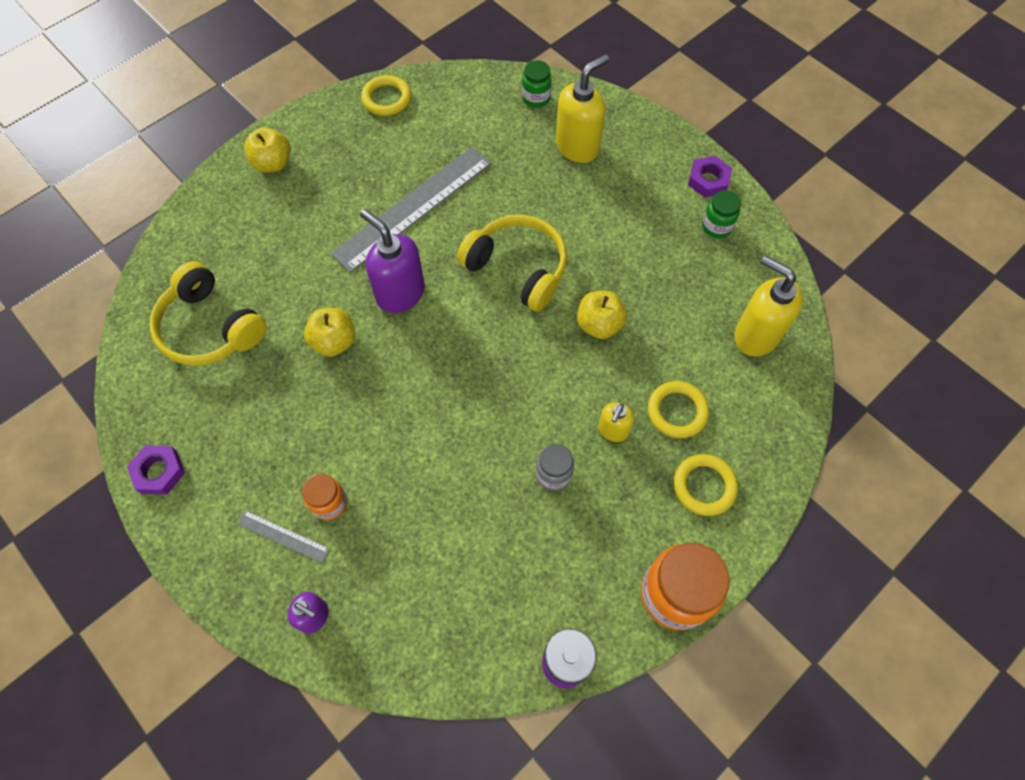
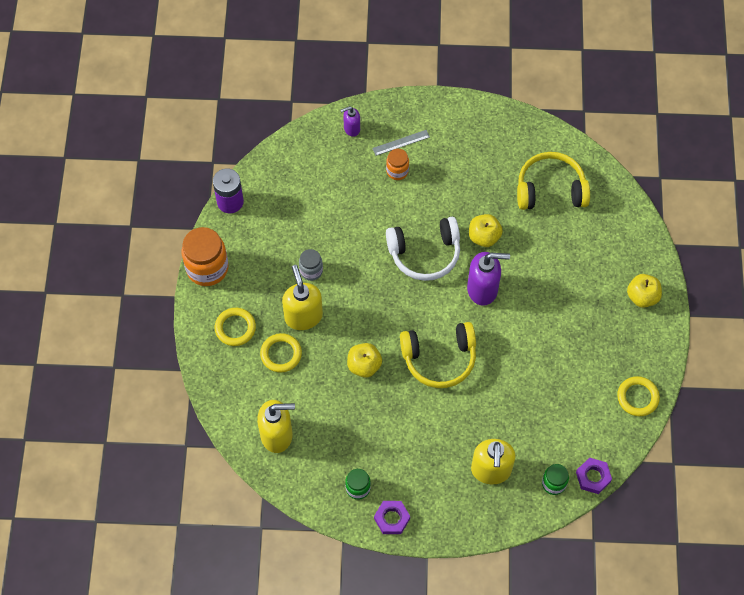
camera: 135 degrees right, 0 degrees up
purple nut [127,445,185,494] -> purple nut moved to [576,458,612,494]
grey ruler [331,147,492,273] -> none
yellow soap dispenser [598,402,634,442] -> yellow soap dispenser [282,265,323,330], size x1.81
none -> white headphones [386,217,460,281]

